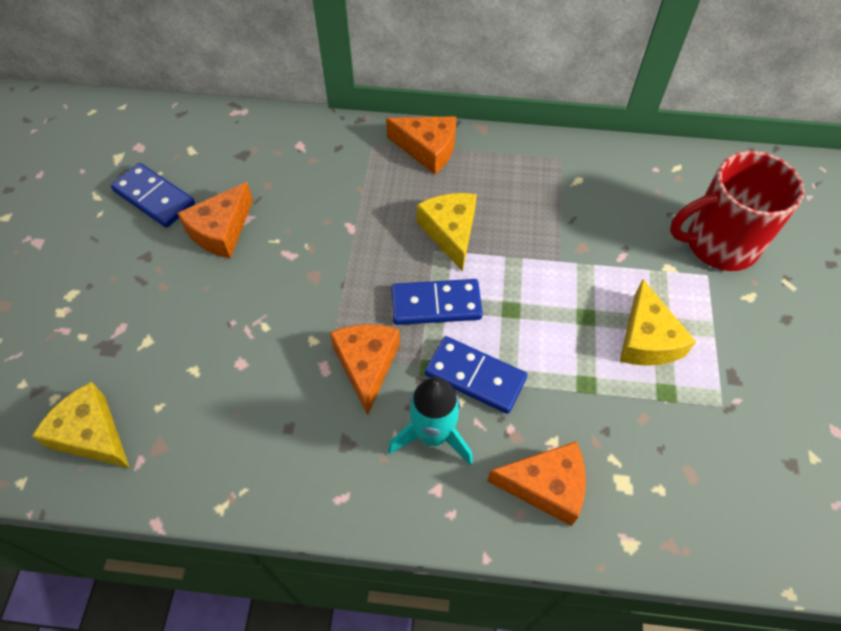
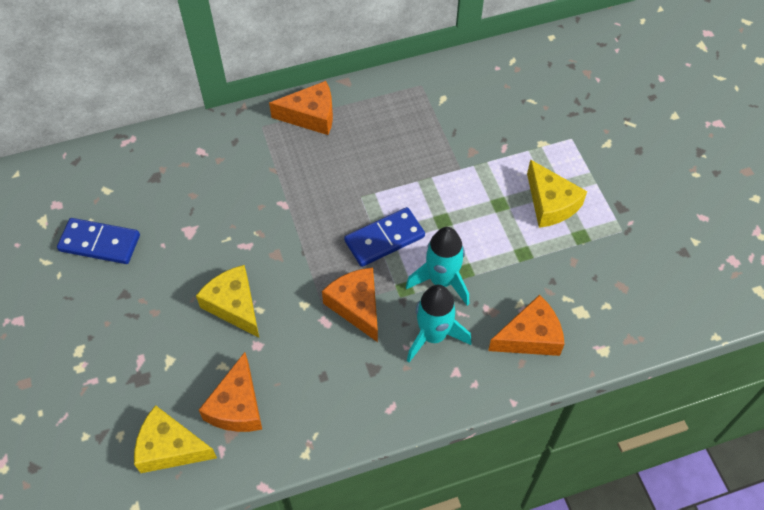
camera: 25 degrees left, 0 degrees up
orange cheese [177,182,253,259] -> orange cheese moved to [199,352,262,432]
yellow cheese [417,193,477,272] -> yellow cheese moved to [196,265,259,337]
blue domino [425,336,527,414] -> turquoise rocket [406,227,469,306]
red mug [670,151,805,271] -> none

